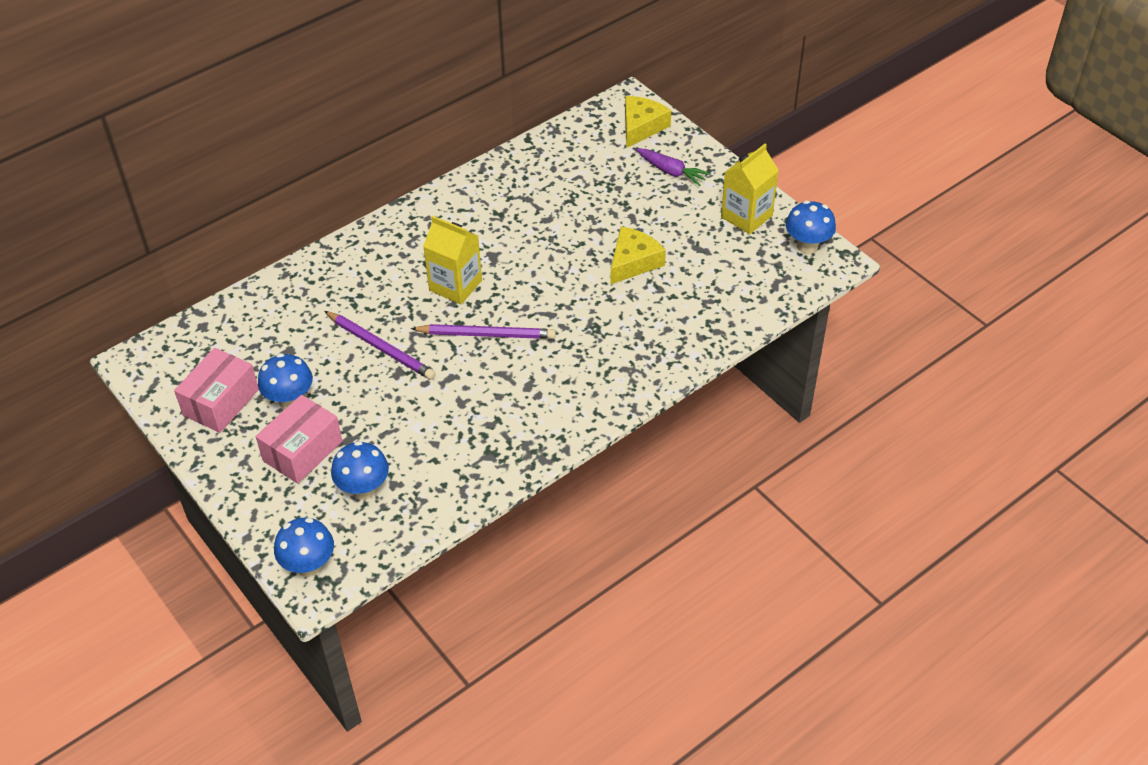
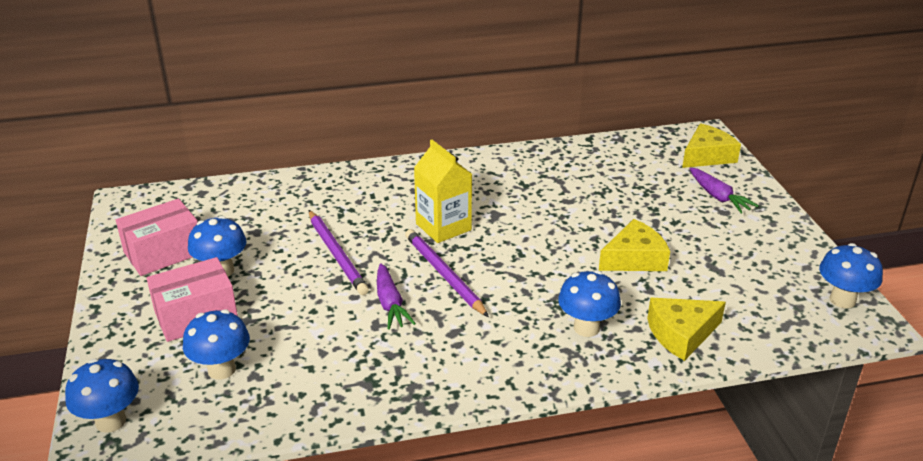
camera: 25 degrees right, 15 degrees down
purple pencil [411,324,556,339] -> purple pencil turned 150 degrees counterclockwise [405,229,489,317]
yellow carton [721,144,779,234] -> none
none -> purple carrot [377,263,416,330]
none -> blue mushroom [558,270,621,337]
none -> yellow cheese [647,298,726,361]

